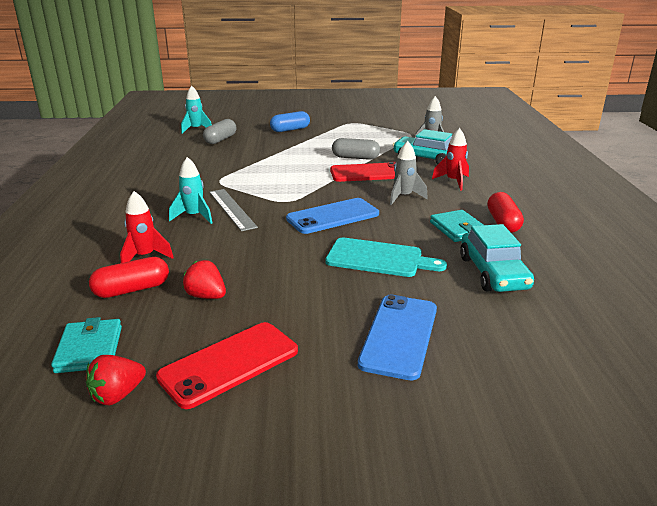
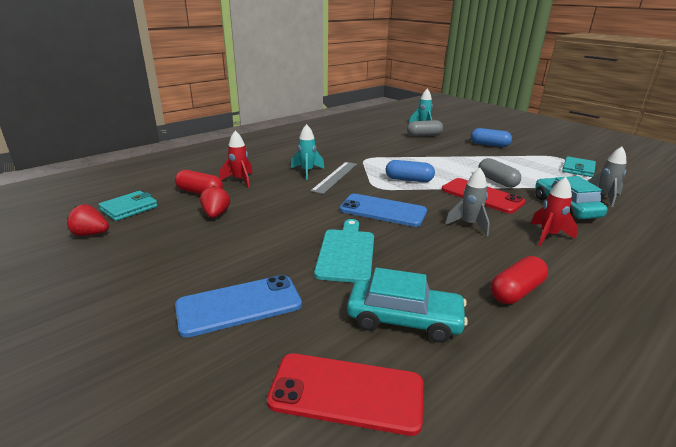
camera: 50 degrees right, 0 degrees up
red phone [156,322,298,409] -> red phone moved to [267,353,423,436]
turquoise cutting board [325,237,447,277] -> turquoise cutting board turned 150 degrees counterclockwise [314,219,374,283]
turquoise wallet [430,210,483,242] -> turquoise wallet moved to [562,156,596,177]
turquoise car [460,224,534,292] -> turquoise car turned 120 degrees counterclockwise [347,268,468,343]
none -> blue capsule [386,160,435,182]

